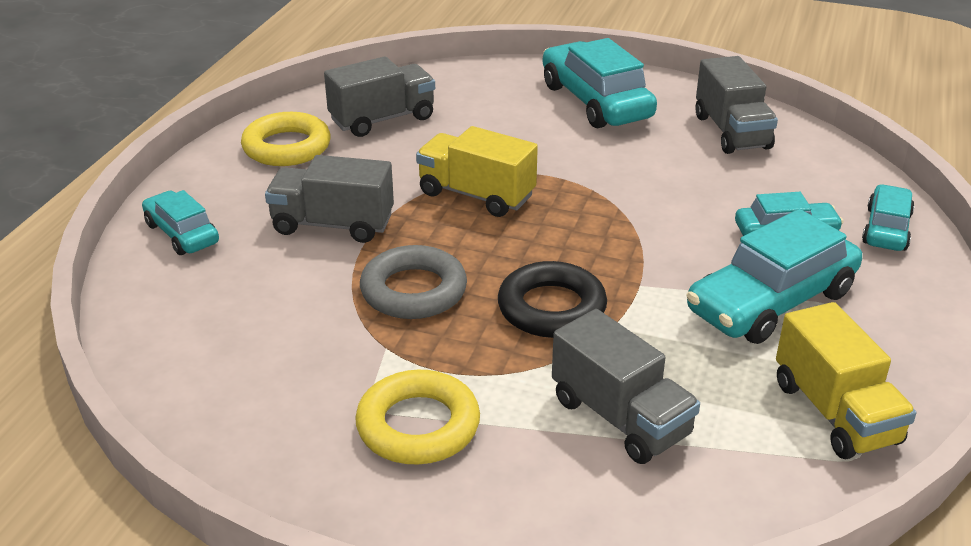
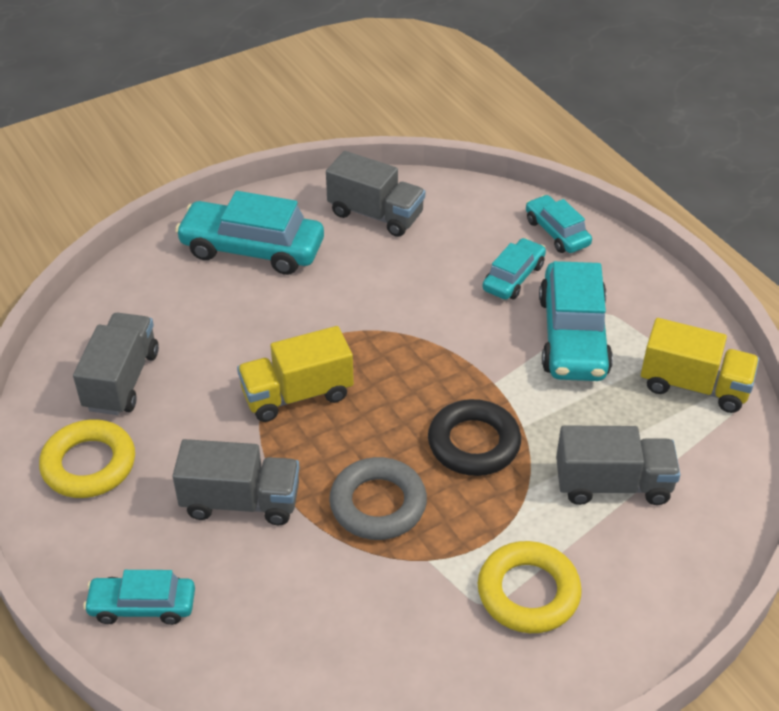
camera: 50 degrees left, 10 degrees up
grey truck [265,155,394,243] -> grey truck turned 135 degrees counterclockwise [173,439,300,525]

